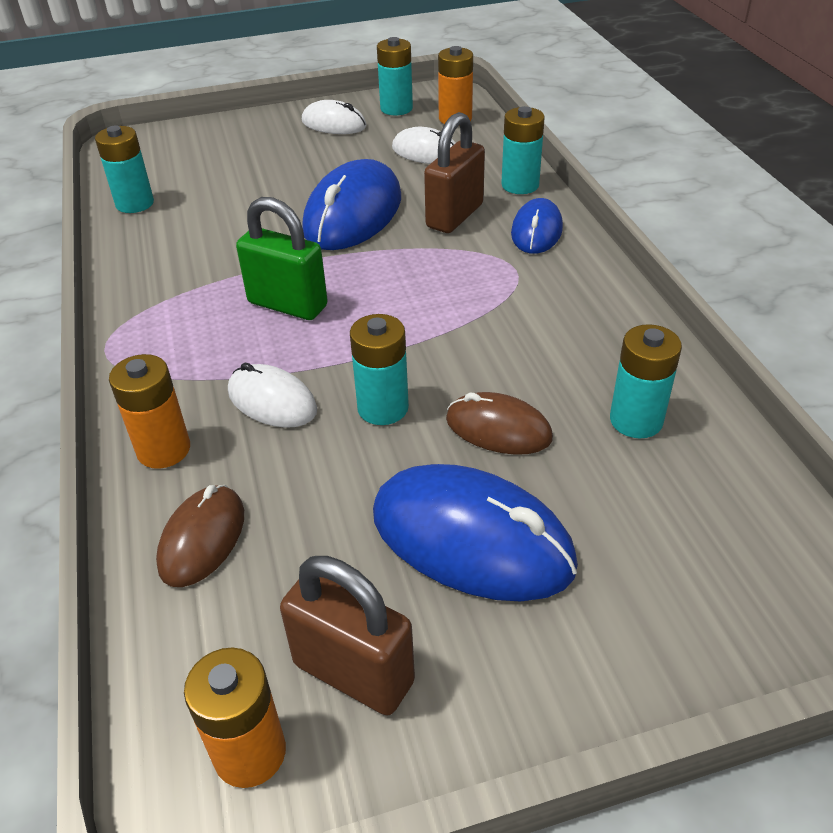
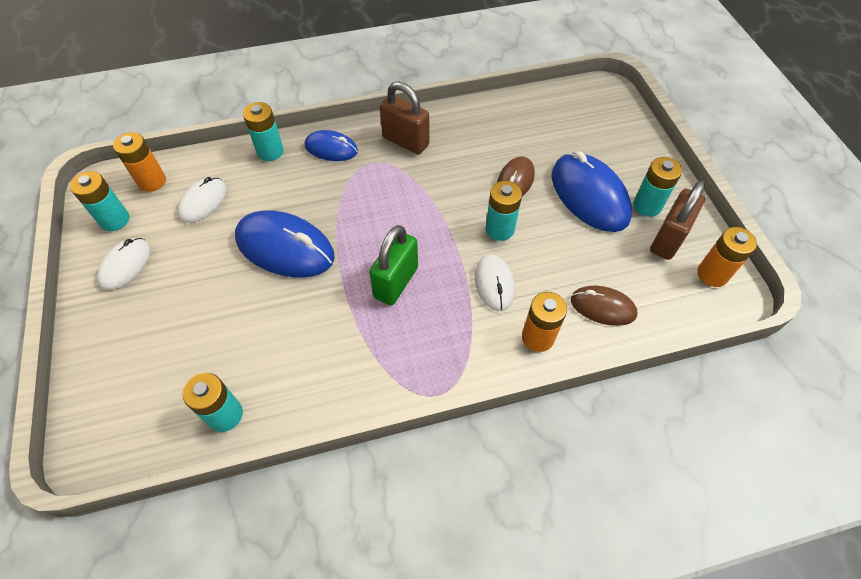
camera: 90 degrees left, 15 degrees up
white mouse [228,363,317,428] -> white mouse turned 45 degrees counterclockwise [475,255,514,311]
blue mouse [373,464,578,601] -> blue mouse turned 60 degrees counterclockwise [551,151,632,232]
brown padlock [424,112,485,233] -> brown padlock moved to [380,81,429,154]
turquoise battery [610,324,682,438] -> turquoise battery moved to [633,157,682,217]

